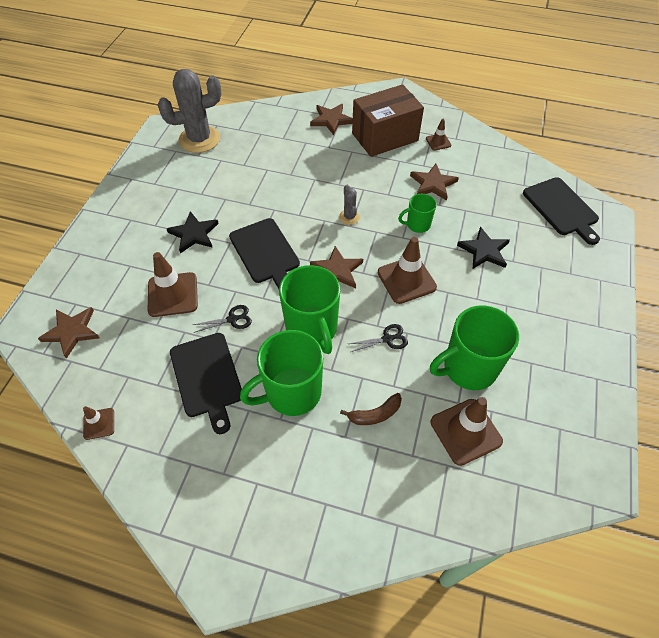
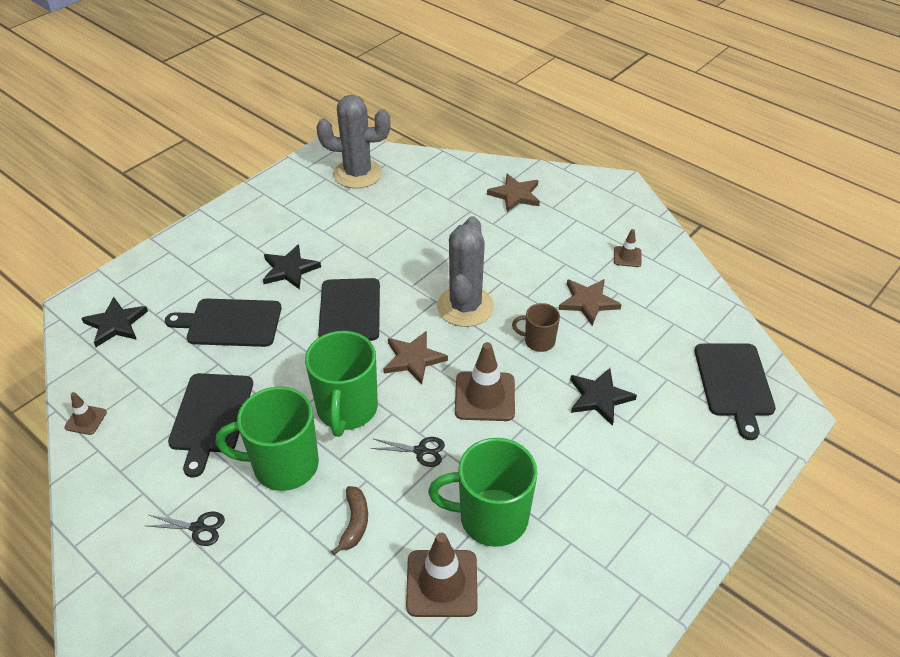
camera: 25 degrees right, 10 degrees down
brown star [38,307,99,359] -> black star [81,297,148,347]
brown traffic cone [148,252,198,317] -> black cutting board [165,298,281,347]
black scissors [193,305,252,333] -> black scissors moved to [147,512,225,546]
grey cactus [339,185,360,225] -> grey cactus [437,216,494,327], size x2.22
brown banana [340,393,402,425] -> brown banana turned 90 degrees counterclockwise [331,486,368,555]
brown box [352,84,424,157] -> none
green mug [398,194,437,233] -> brown mug [512,303,560,352]

